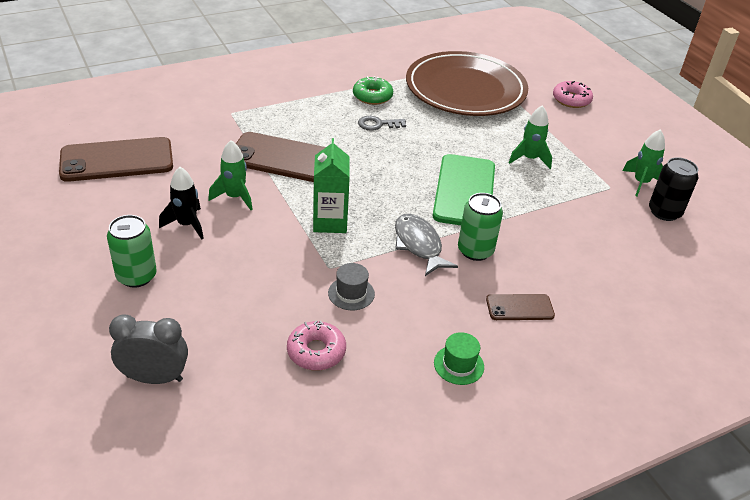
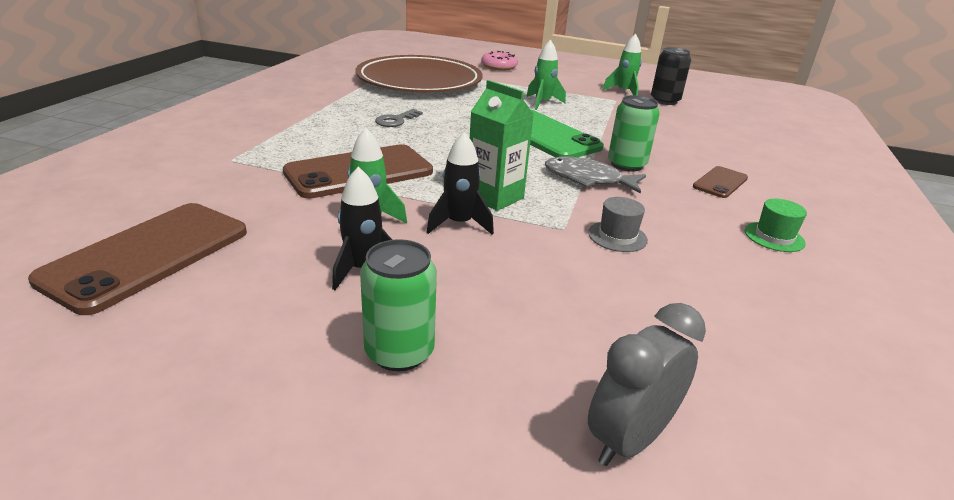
camera: 45 degrees left, 10 degrees down
pink donut [287,321,346,370] -> none
green donut [353,76,393,105] -> none
none -> black rocket [427,132,494,235]

